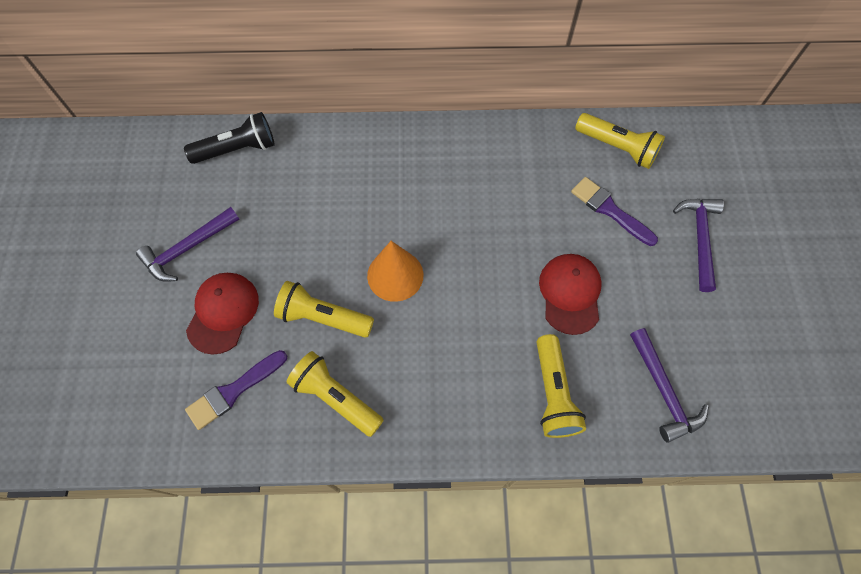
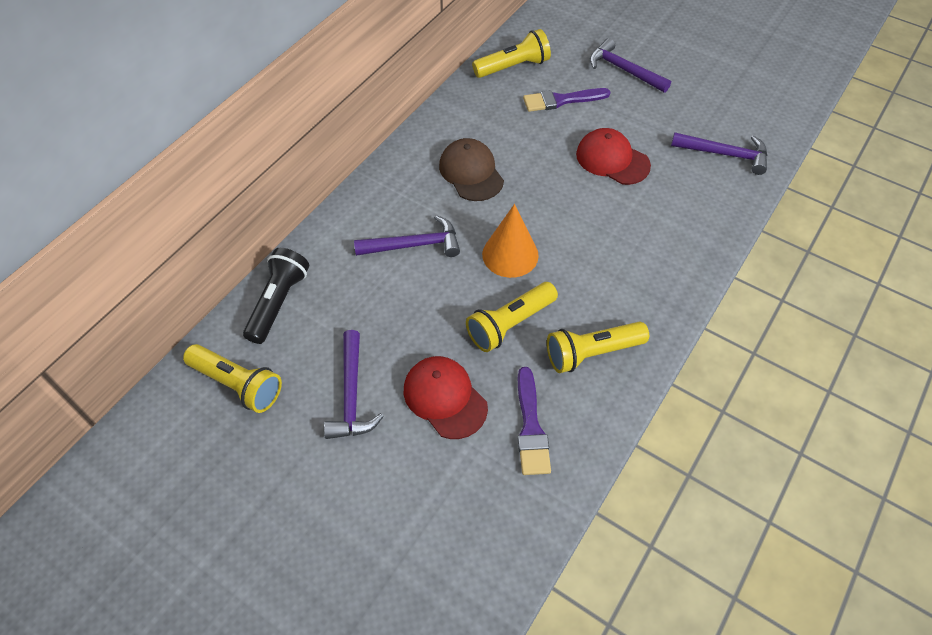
camera: 55 degrees left, 10 degrees down
yellow flashlight [537,334,586,438] -> yellow flashlight moved to [183,344,282,413]
none -> purple hammer [354,215,460,257]
none -> brown cap [439,138,504,201]

